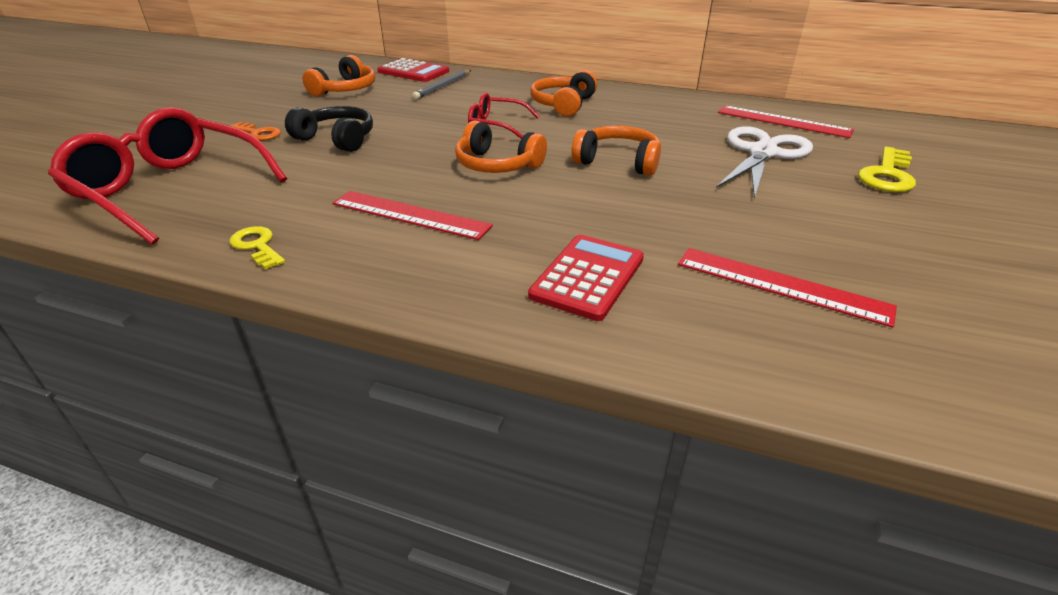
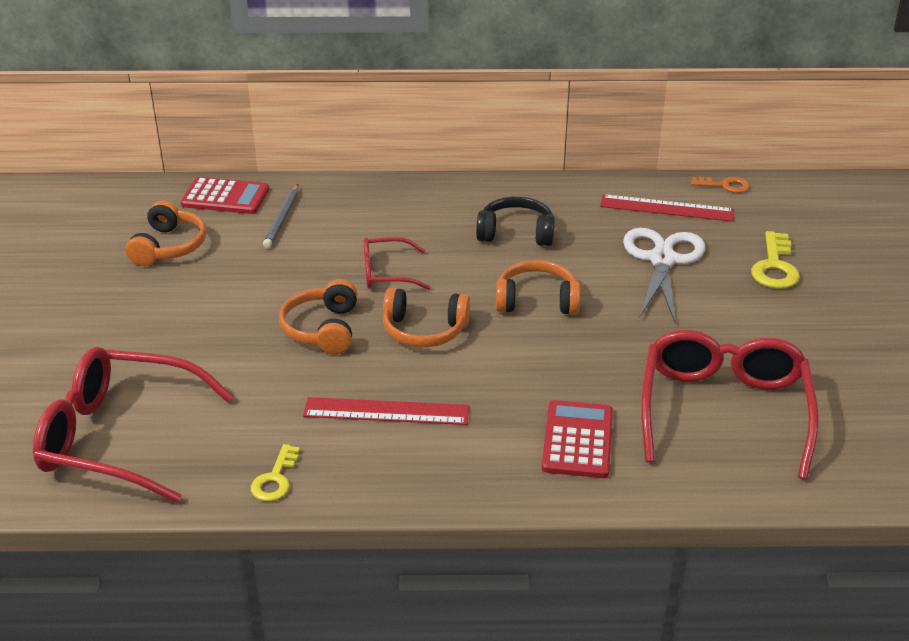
camera: 20 degrees left, 0 degrees up
yellow key [229,226,285,270] -> yellow key turned 105 degrees counterclockwise [251,444,300,501]
orange key [230,122,281,141] -> orange key moved to [691,177,750,193]
black headphones [285,106,373,152] -> black headphones moved to [476,197,555,246]
orange headphones [530,70,597,117] -> orange headphones moved to [279,279,358,354]
red ruler [678,248,897,328] -> red glasses [641,330,819,479]

